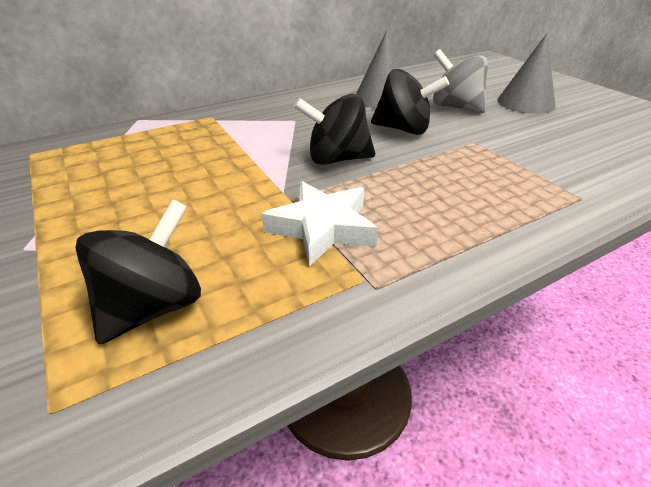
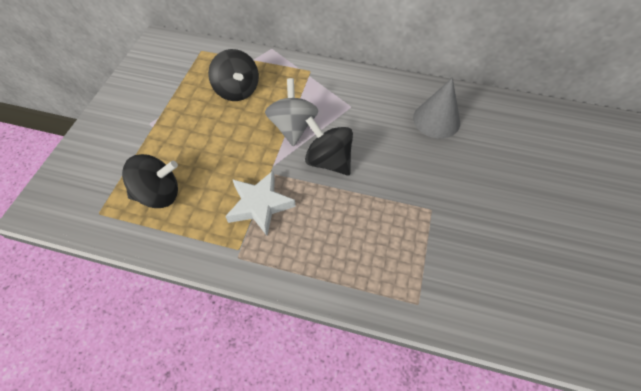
camera: 45 degrees right, 20 degrees up
black spinning top [371,69,449,135] -> black spinning top moved to [208,49,259,101]
grey spinning top [433,49,488,113] -> grey spinning top moved to [265,78,318,146]
grey cone [497,33,556,114] -> none

